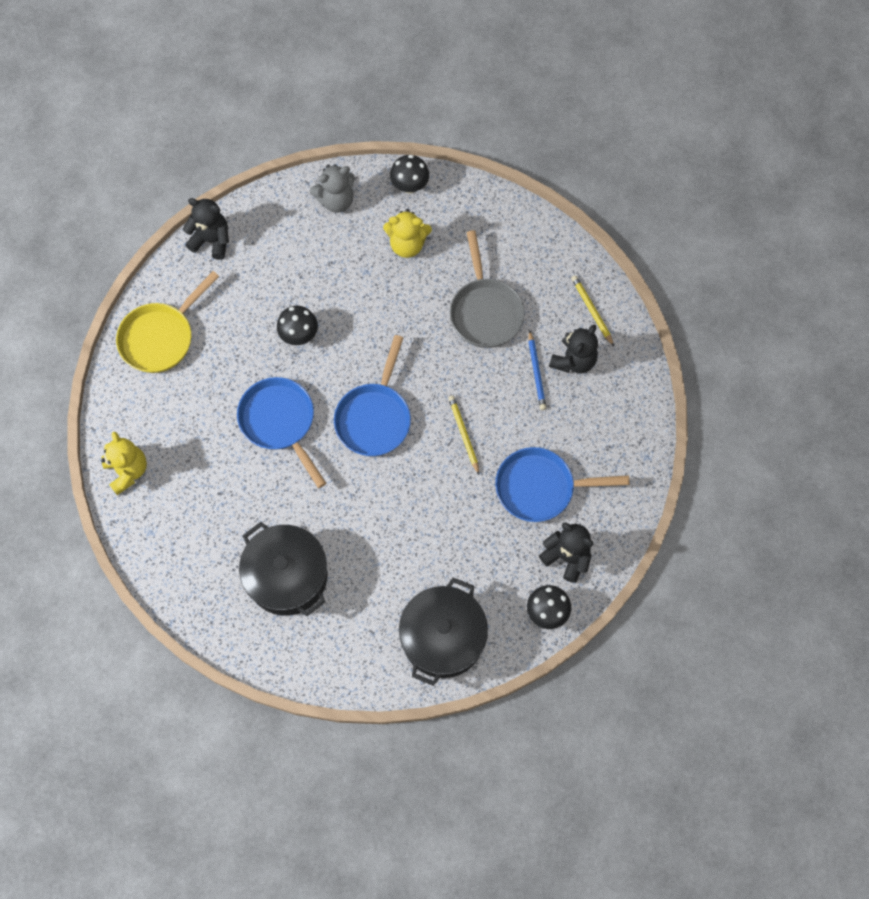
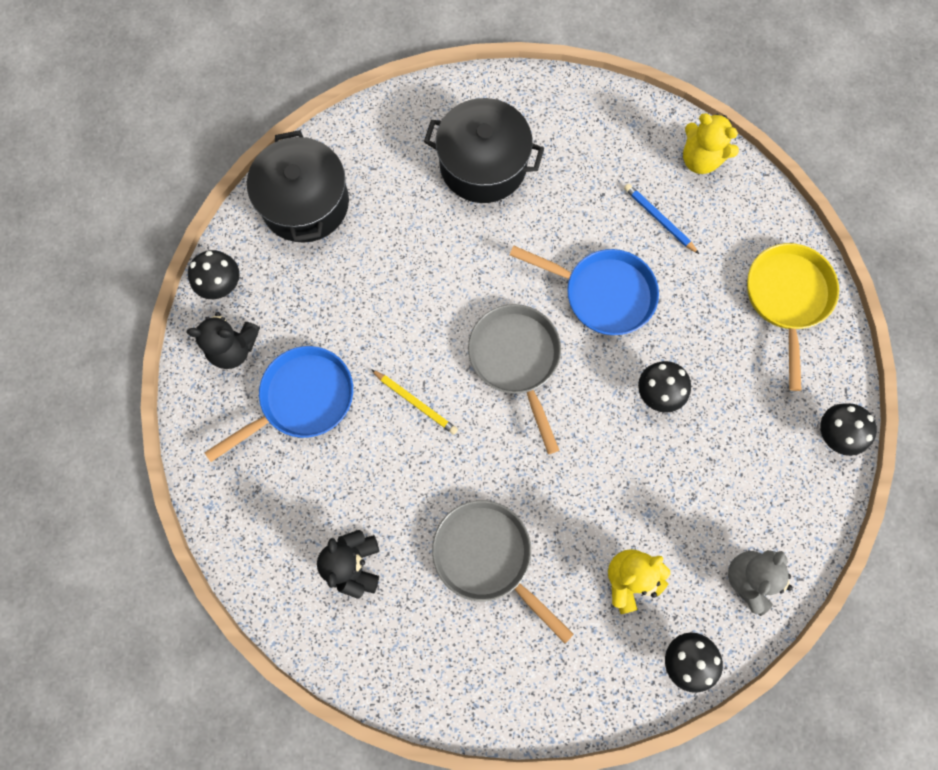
camera: 145 degrees right, 5 degrees up
black teddy bear [183,198,229,260] -> black mushroom [820,403,877,456]
blue pan [334,335,411,456] -> grey pan [468,304,561,454]
blue pencil [528,330,546,410] -> blue pencil moved to [624,184,699,254]
yellow pencil [571,275,614,346] -> none

